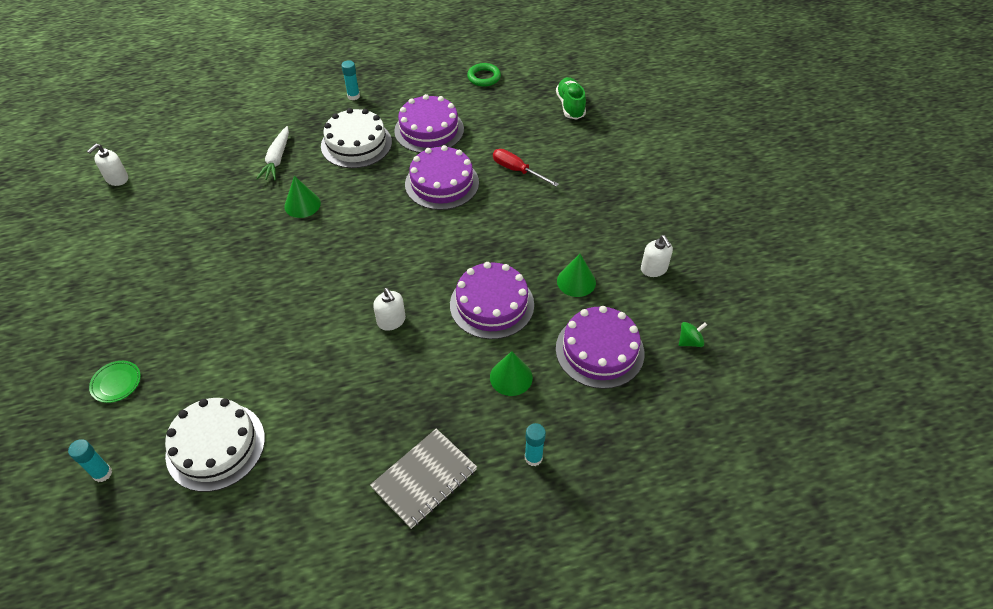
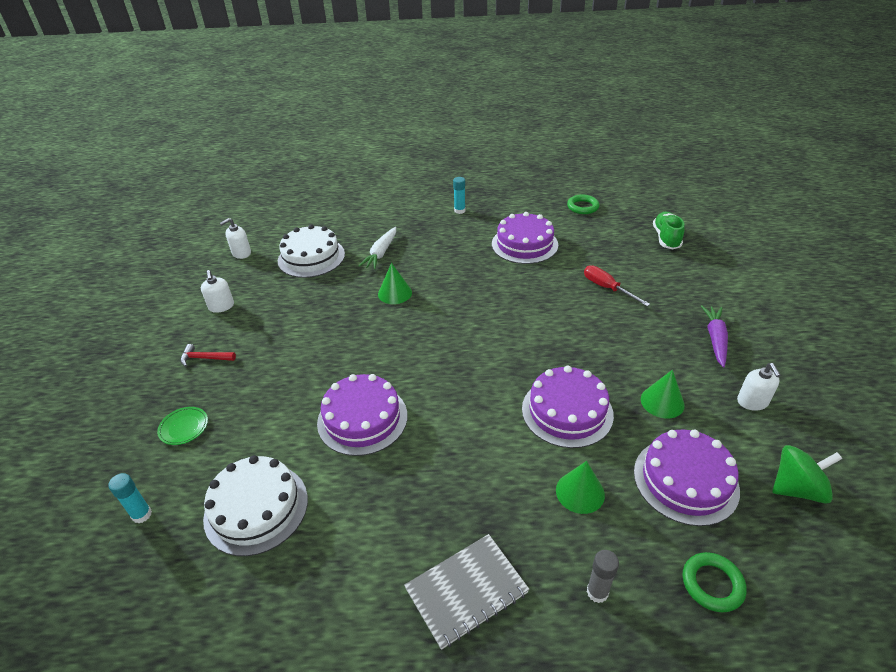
camera: 15 degrees right, 10 degrees down
white cake [321,108,392,168] -> white cake moved to [278,224,345,278]
white soap dispenser [373,288,406,331] -> white soap dispenser moved to [201,270,234,313]
purple cake [405,145,479,210] -> purple cake moved to [317,374,407,456]
turquoise glue stick [525,423,546,466] -> grey glue stick [587,550,619,603]
green spinning top [679,322,707,347] -> green spinning top [772,445,843,504], size x1.74
none -> red hammer [180,344,236,367]
none -> green ring [683,552,747,612]
none -> purple carrot [701,305,728,367]

